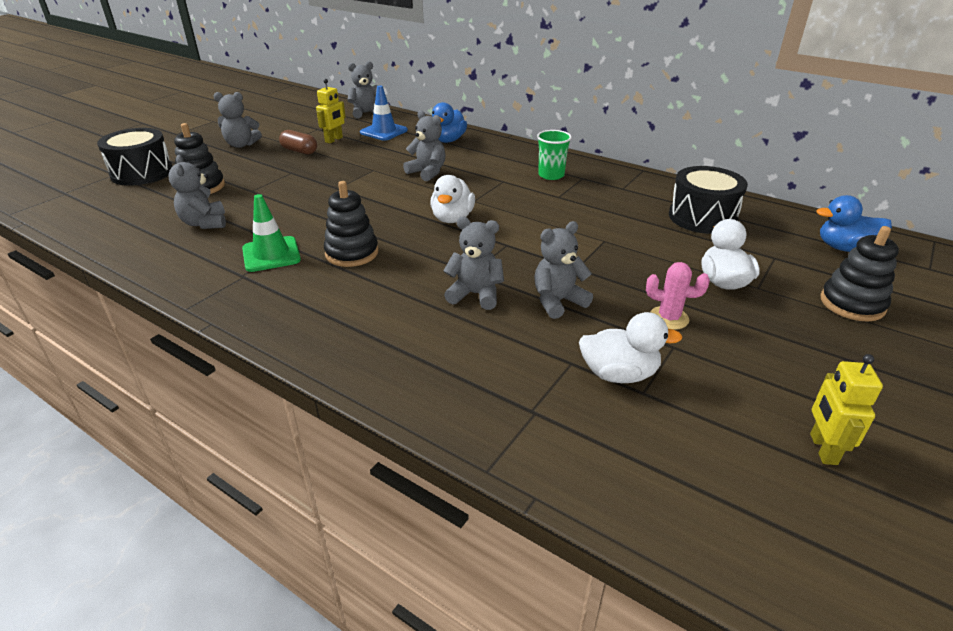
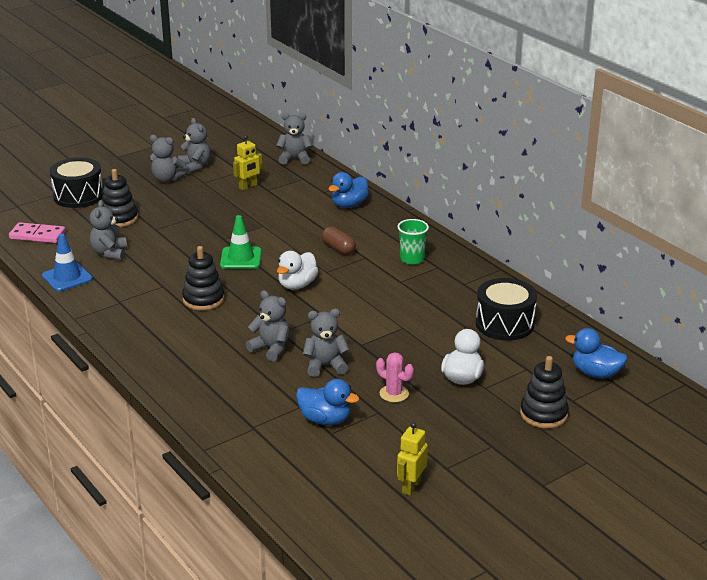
camera: 20 degrees right, 5 degrees down
green traffic cone [242,194,301,272] -> green traffic cone moved to [220,215,261,269]
brown capsule [279,130,317,154] -> brown capsule moved to [322,226,356,255]
blue traffic cone [360,85,408,141] -> blue traffic cone moved to [42,234,93,291]
grey teddy bear [403,110,445,181] -> grey teddy bear moved to [178,118,211,174]
white duck [579,312,683,383] -> blue duck [296,379,359,425]
none -> pink domino [9,222,66,243]

